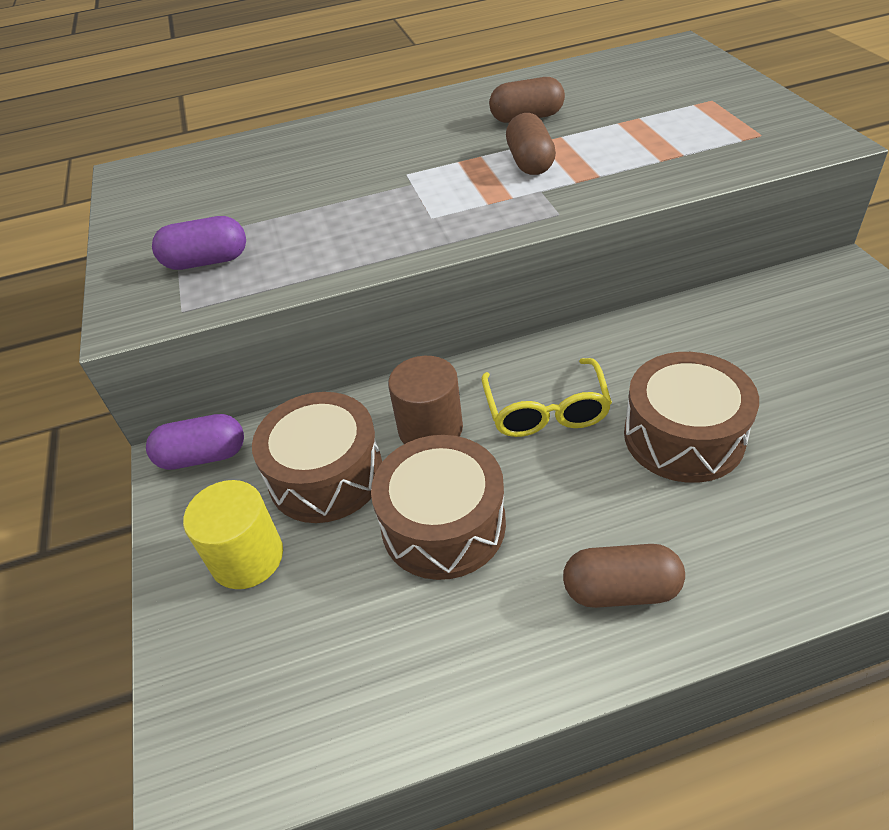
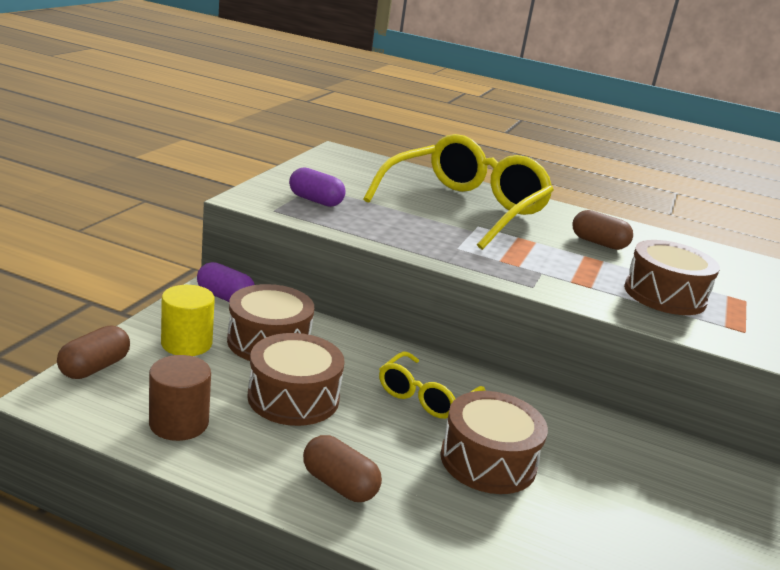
camera: 30 degrees right, 20 degrees down
brown cylinder [388,356,463,444] -> brown cylinder moved to [149,355,211,441]
brown capsule [506,113,556,175] -> brown capsule moved to [57,326,130,379]
none -> yellow glasses [363,134,554,250]
none -> brown drum [624,240,720,315]

